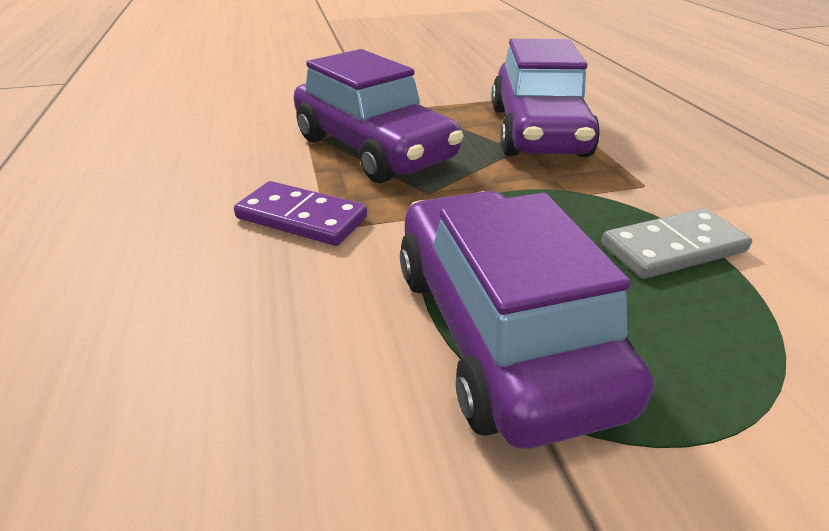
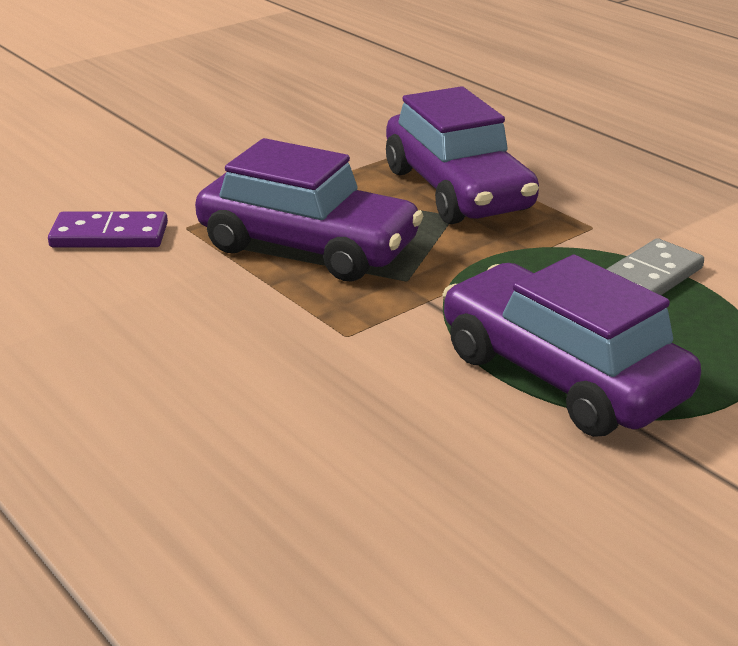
camera: 25 degrees left, 5 degrees down
purple domino [234,181,367,246] -> purple domino moved to [48,211,168,247]

